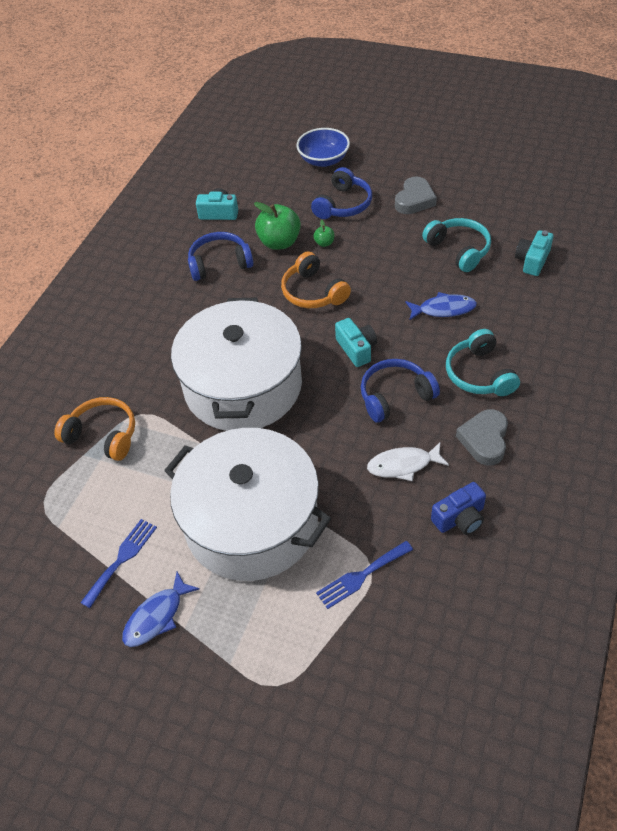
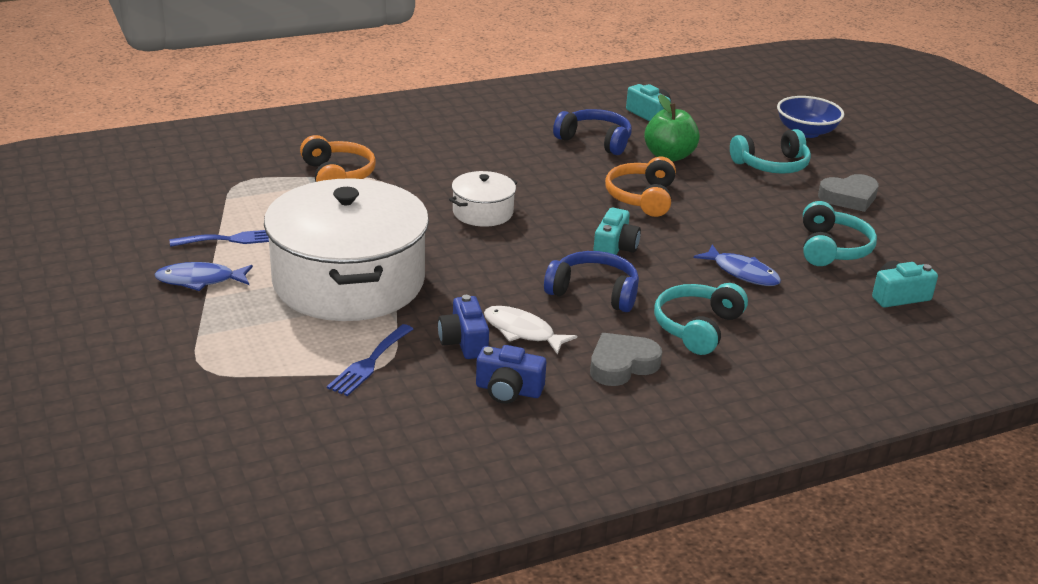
camera: 40 degrees right, 20 degrees down
white pot [171,297,302,431] -> white pot [449,171,518,227], size x0.44
blue headphones [311,167,372,219] -> turquoise headphones [730,129,811,174]
green apple [313,220,334,247] -> none
blue fork [316,541,413,609] -> blue fork turned 75 degrees counterclockwise [327,324,413,396]
none -> blue camera [438,295,489,359]

